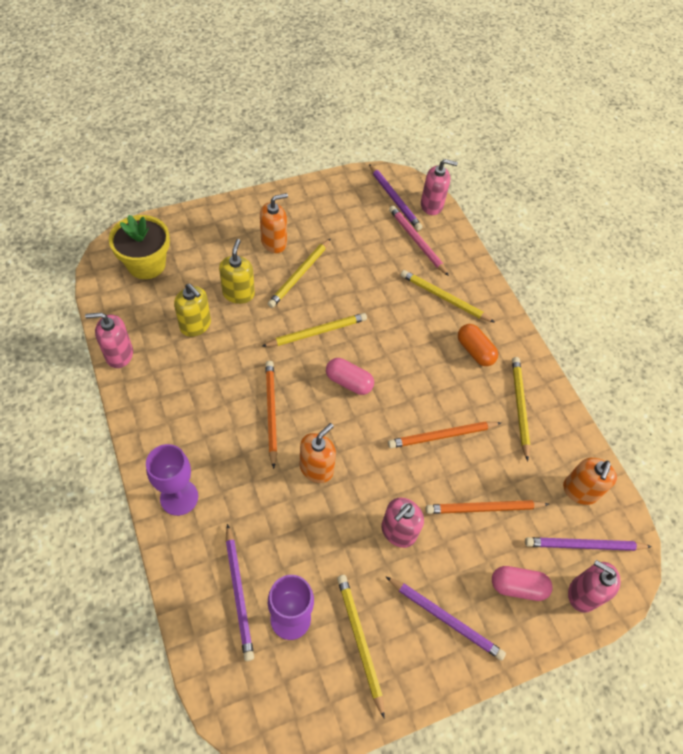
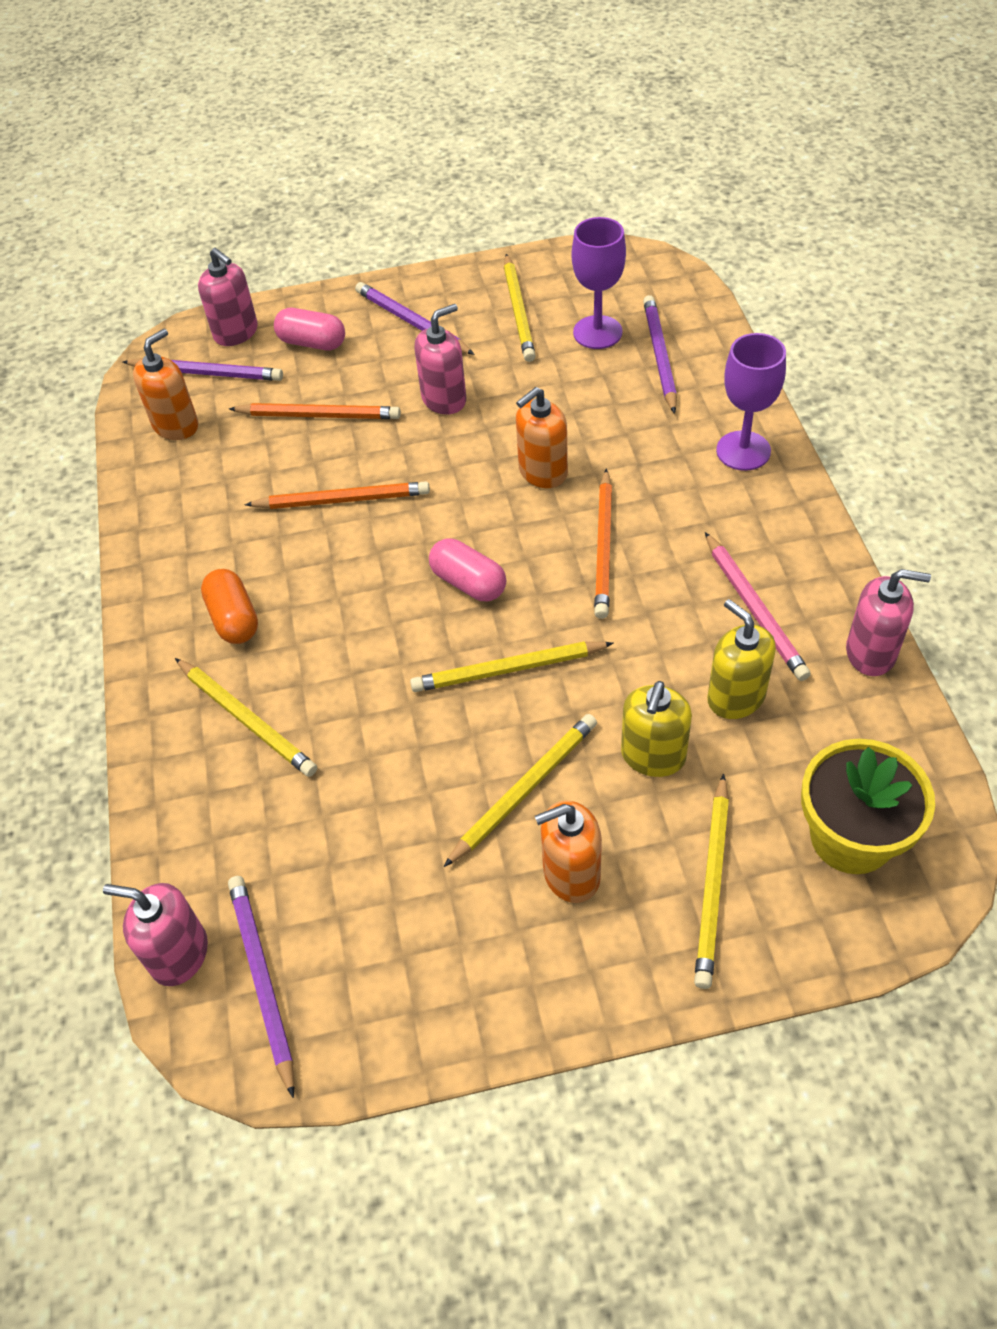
camera: 160 degrees left, 5 degrees down
pink pencil [389,206,449,276] -> pink pencil moved to [705,532,811,681]
yellow pencil [512,357,530,461] -> yellow pencil moved to [694,773,729,989]

